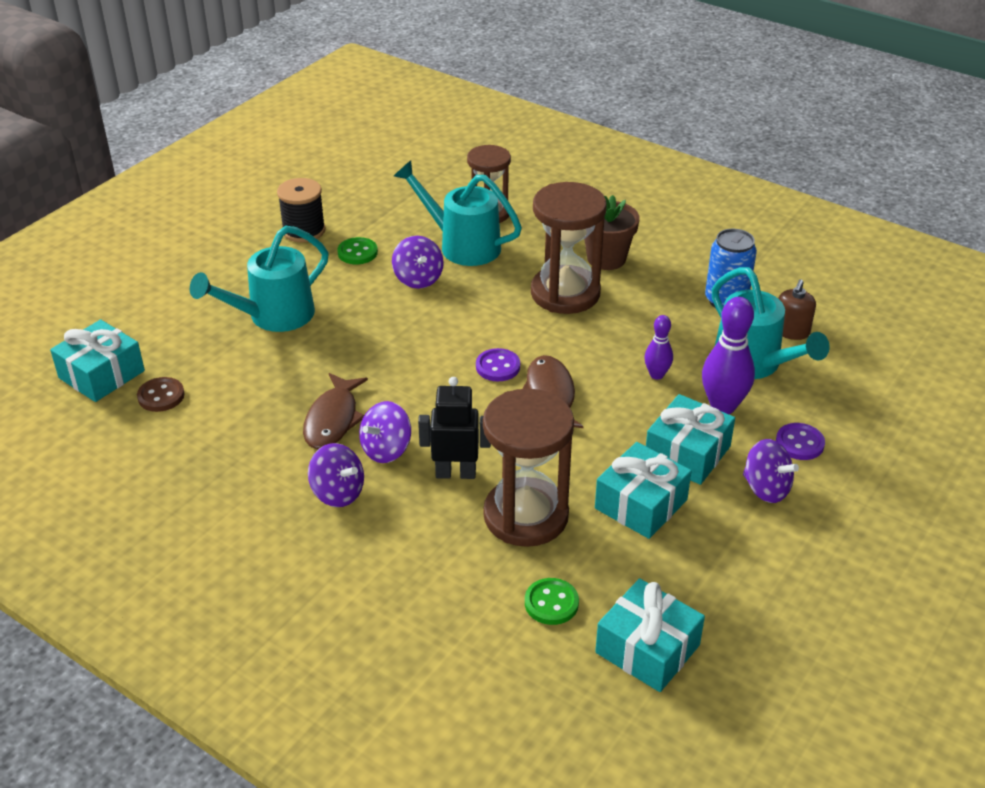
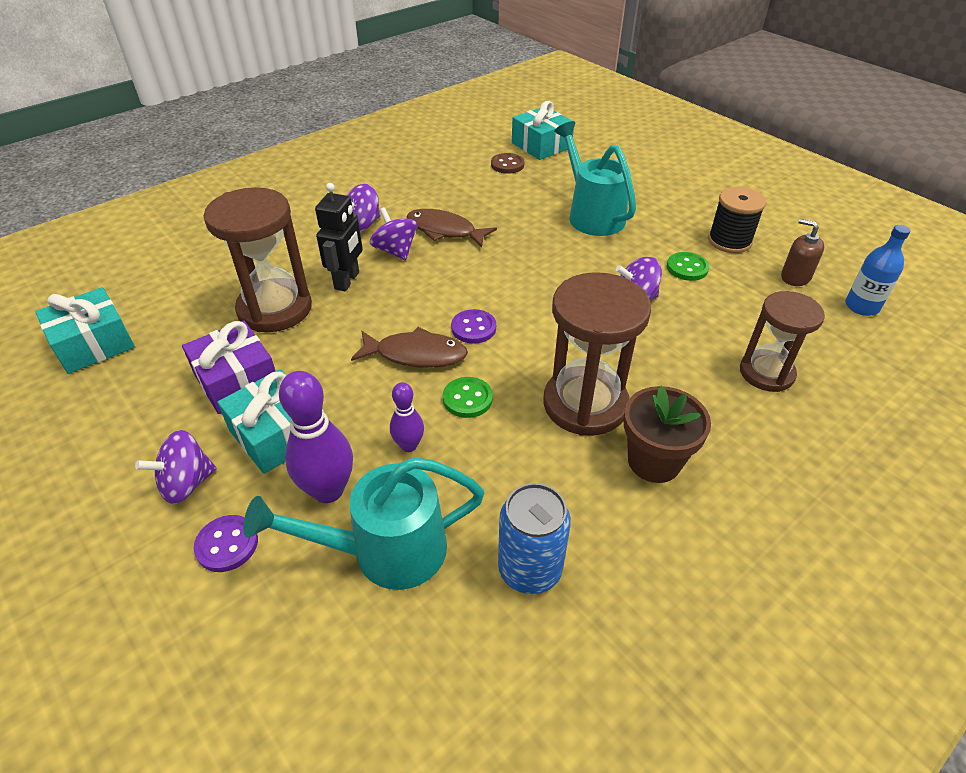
camera: 105 degrees right, 5 degrees up
turquoise watering can [394,161,522,266] -> none
green button [525,578,579,625] -> green button moved to [443,377,493,418]
turquoise gift [595,442,692,539] -> purple gift [182,321,276,414]
brown soap dispenser [778,280,816,340] -> brown soap dispenser moved to [781,219,824,286]
none -> blue bottle [845,225,911,316]

